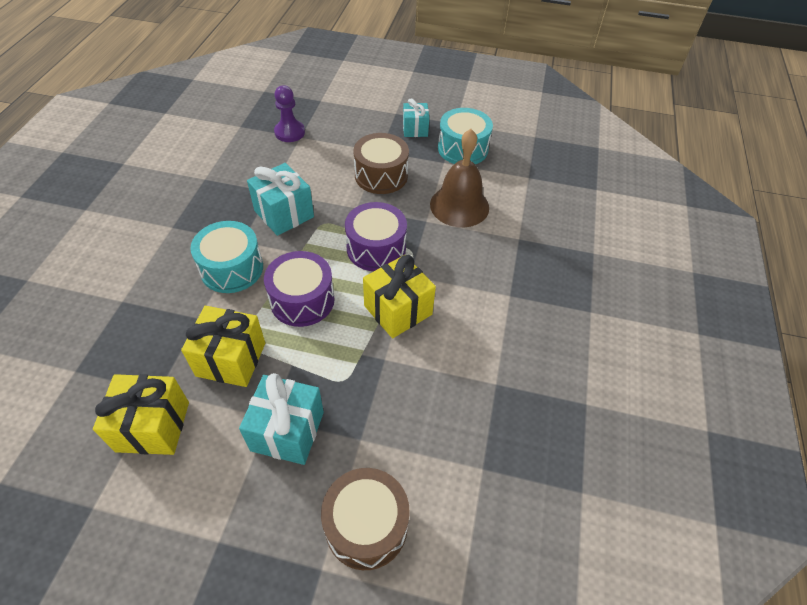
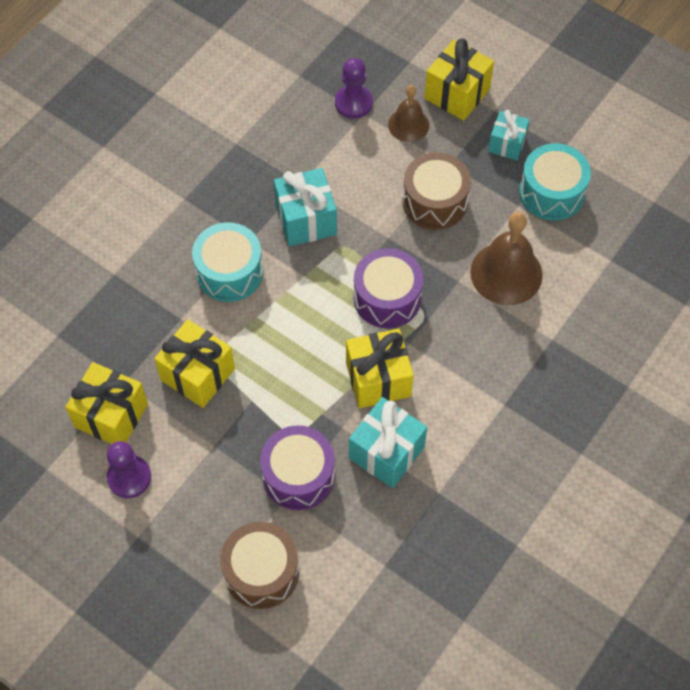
camera: 25 degrees right, 10 degrees up
turquoise gift [239,373,324,465] -> turquoise gift moved to [349,397,427,488]
purple drum [264,251,335,327] -> purple drum moved to [260,425,335,510]
none -> purple pawn [107,441,151,498]
none -> brown bell [388,85,429,142]
none -> yellow gift [424,38,494,121]

